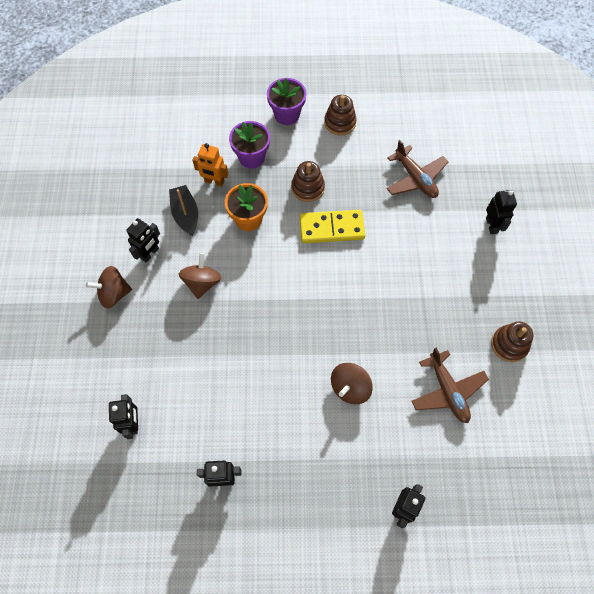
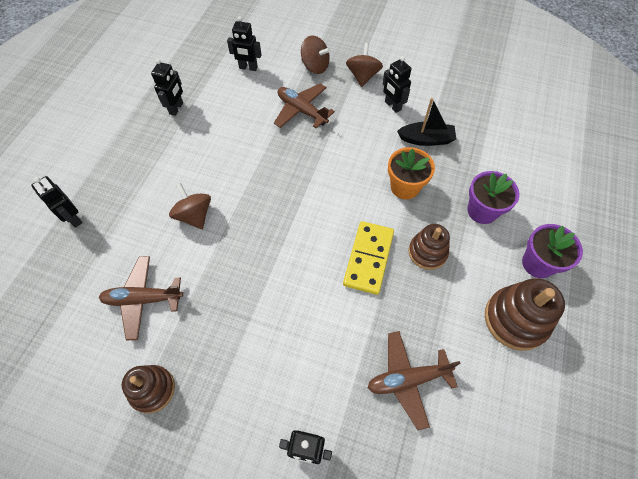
camera: 110 degrees right, 5 degrees down
brown spinning top [179,253,221,299] -> brown spinning top moved to [301,35,331,74]
orange robot [193,143,228,187] -> none
brown stacking toy [324,95,356,136] -> brown stacking toy [485,278,565,351], size x1.50
none -> brown plane [274,83,335,128]

